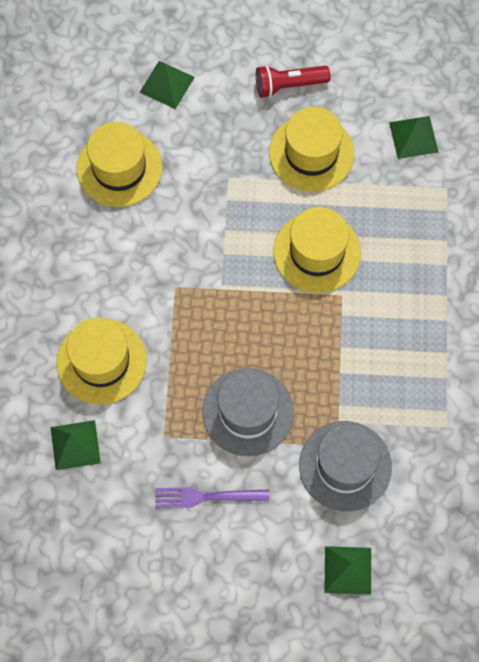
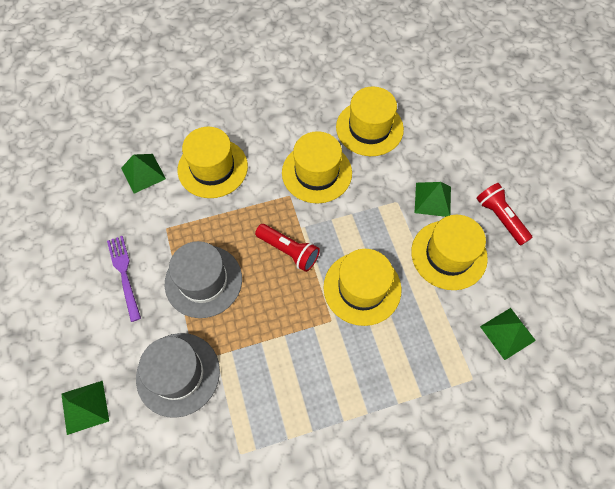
camera: 70 degrees right, 5 degrees down
green pyramid [140,61,195,109] -> green pyramid moved to [415,182,451,217]
none -> red flashlight [255,224,320,272]
none -> yellow hat [282,131,352,204]

